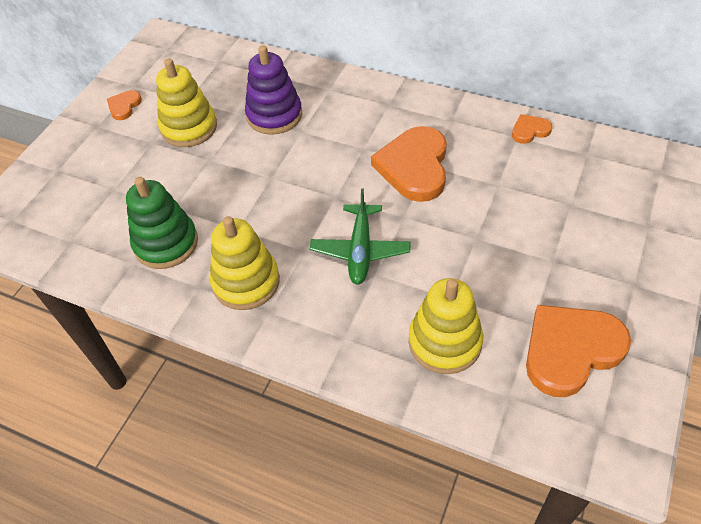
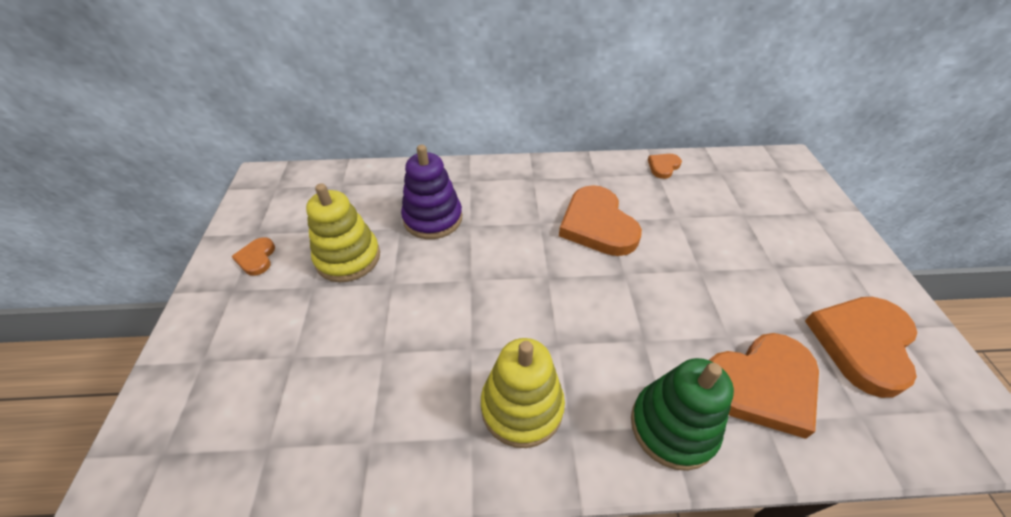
camera: 30 degrees left, 5 degrees down
green stacking toy [126,177,198,269] -> green stacking toy moved to [631,358,734,471]
green plane [310,188,411,285] -> none
yellow stacking toy [409,278,483,374] -> orange heart [709,333,819,439]

